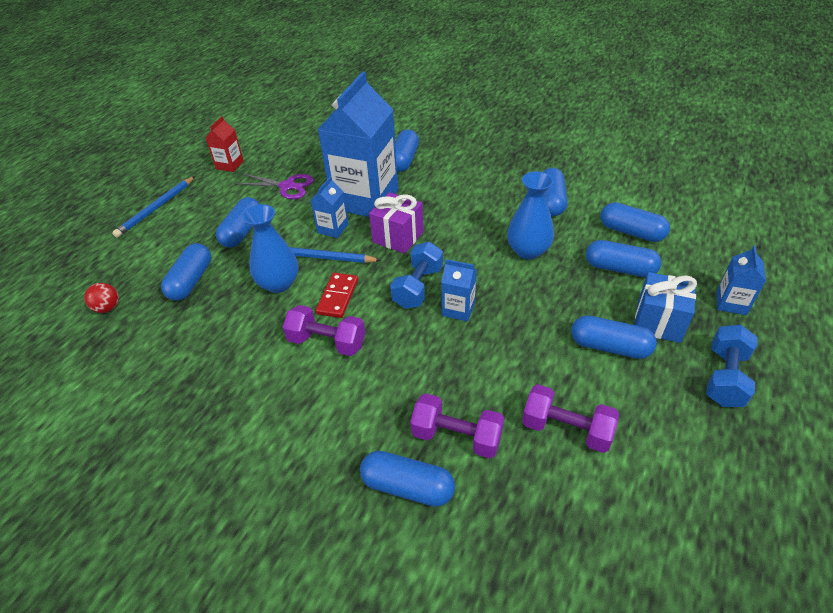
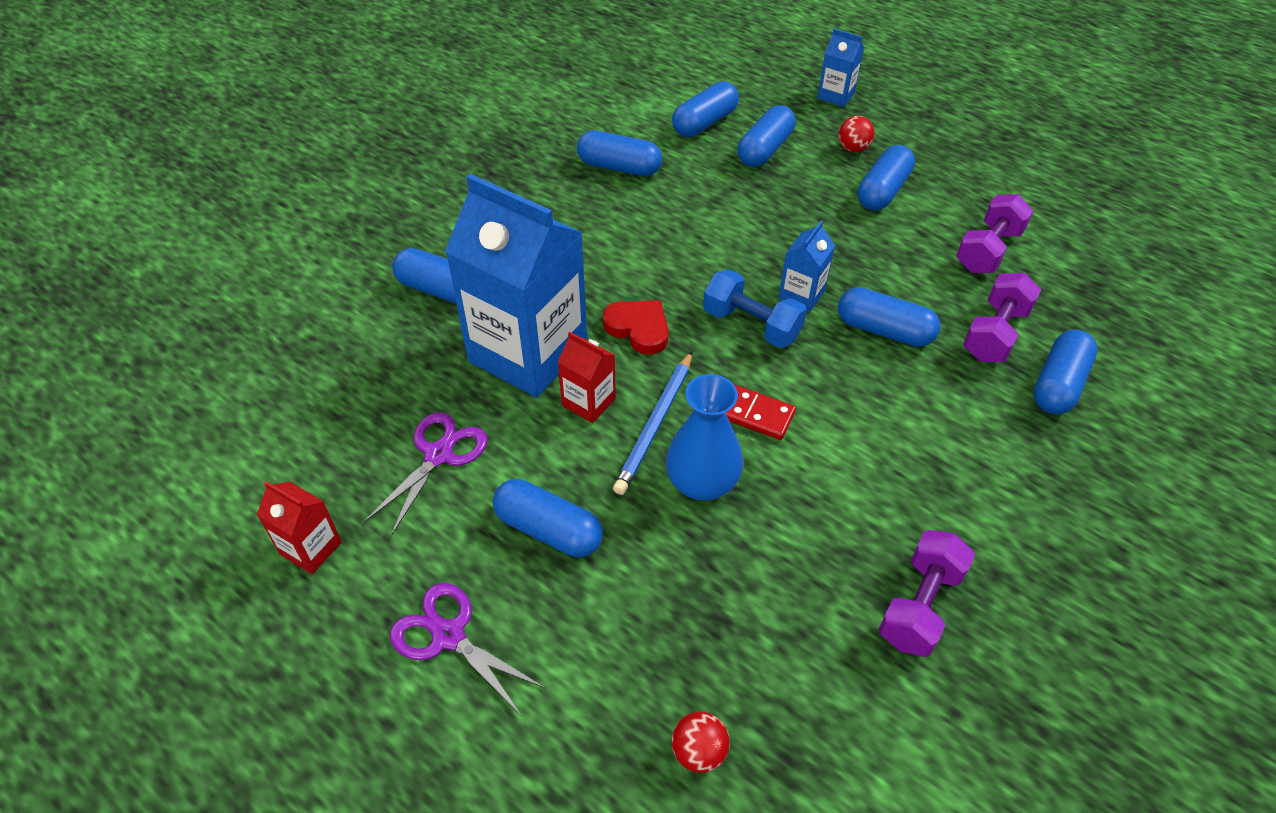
camera: 80 degrees left, 5 degrees up
blue pencil [112,176,195,238] -> none
blue capsule [161,243,211,300] -> blue capsule moved to [838,287,940,347]
purple dumbbell [283,305,365,356] -> purple dumbbell moved to [879,530,975,657]
blue carton [311,176,348,238] -> red carton [558,332,616,423]
purple gift [369,192,423,254] -> red heart [603,300,669,355]
blue vase [507,171,554,259] -> none
blue gift [635,272,697,343] -> red ball [839,116,875,152]
blue dumbbell [706,325,758,407] -> none
none -> purple scissors [390,583,545,716]

